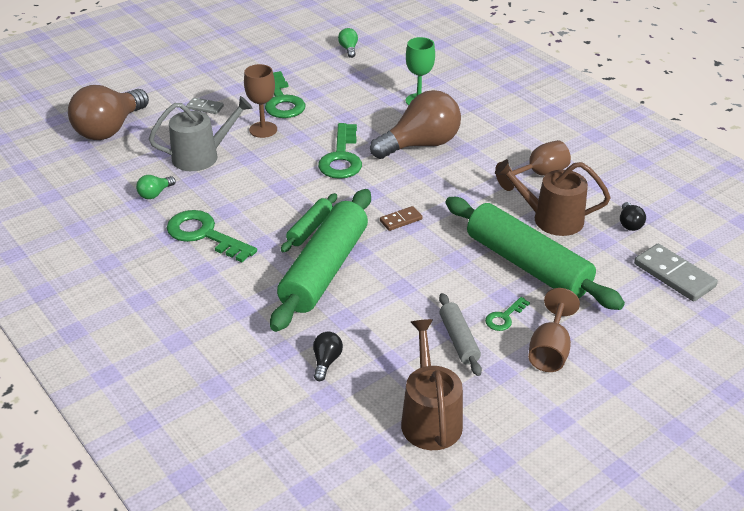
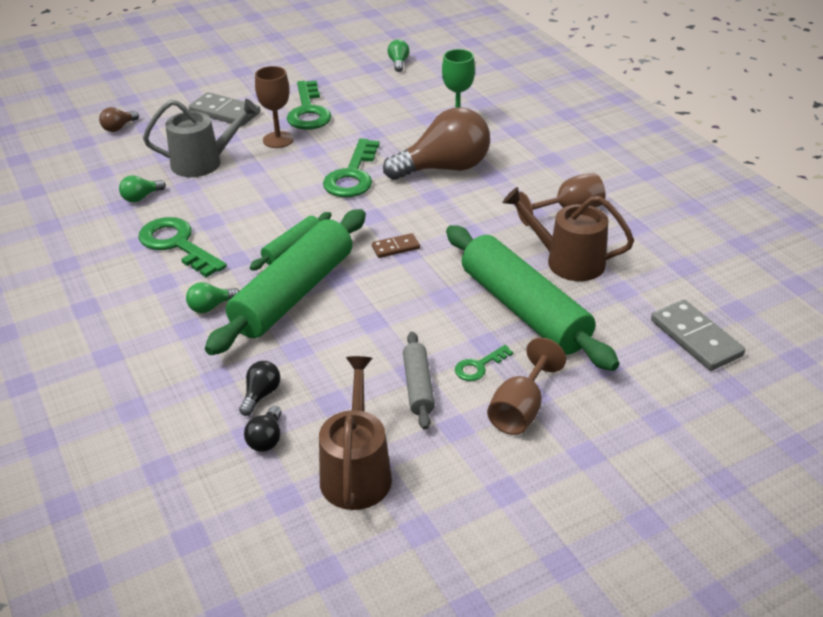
camera: 10 degrees right, 0 degrees up
brown light bulb [68,85,149,140] -> brown light bulb [99,107,139,132], size x0.42
grey domino [186,98,224,114] -> grey domino [189,92,260,126], size x1.79
black light bulb [620,202,646,231] -> black light bulb moved to [244,406,282,452]
none -> green light bulb [186,282,239,313]

